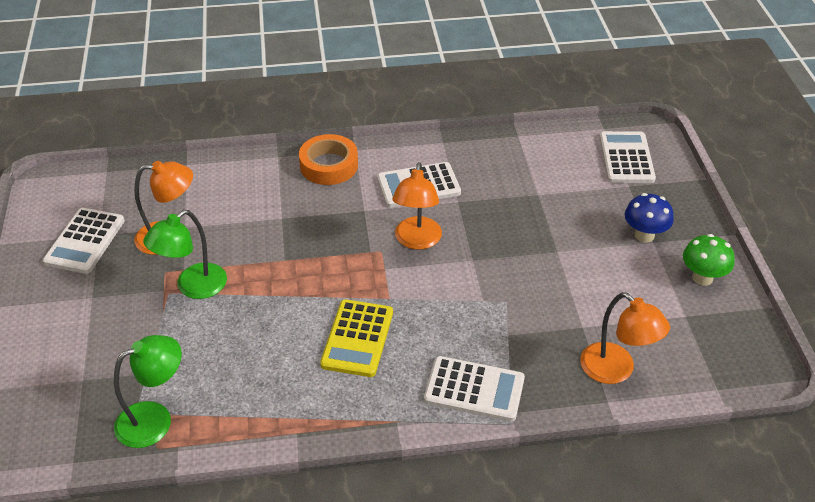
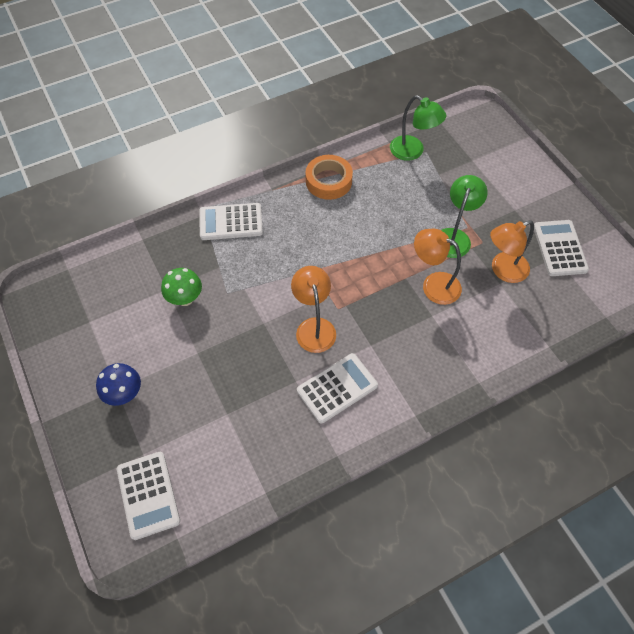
camera: 160 degrees right, 15 degrees up
green lamp [114,335,182,448] -> green lamp turned 90 degrees counterclockwise [390,95,446,161]
orange tape [299,134,358,185] -> orange tape moved to [306,155,353,200]
yellow calculator [320,299,393,377] -> none
orange lamp [580,292,670,384] -> orange lamp moved to [414,229,462,305]
green mushroom [683,234,735,286] -> green mushroom moved to [161,268,202,306]

